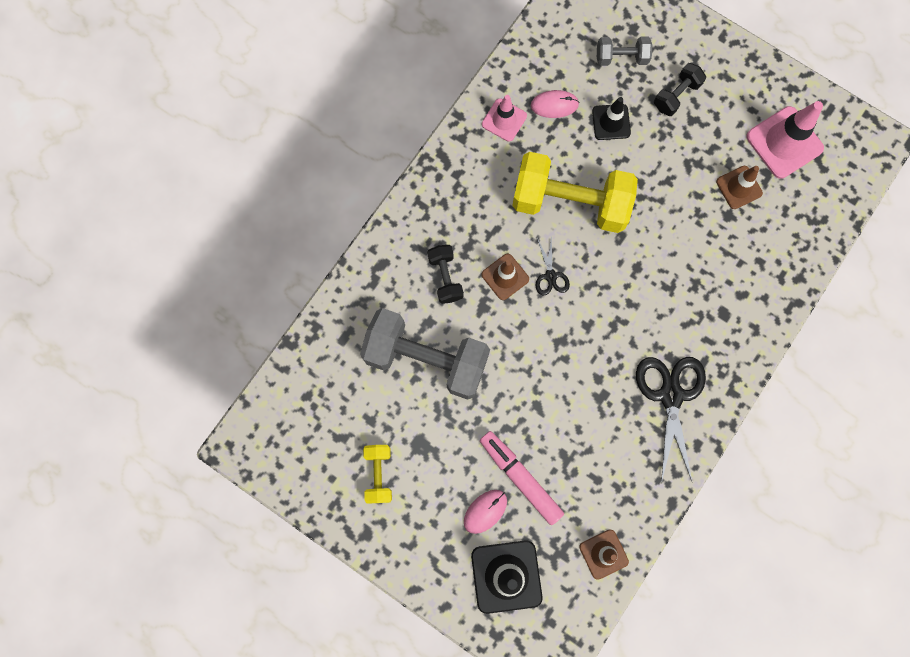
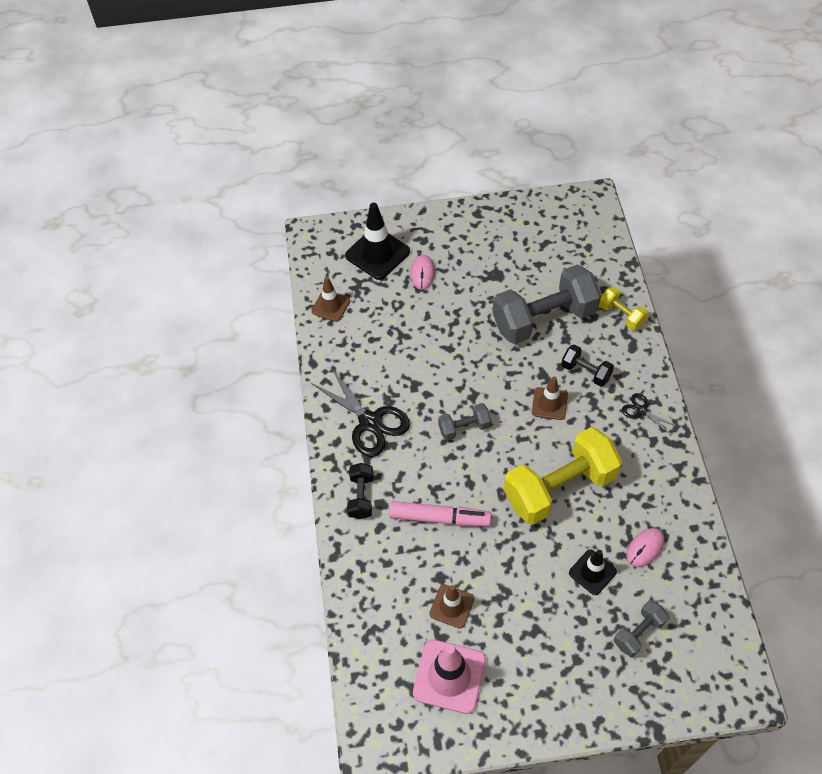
camera: 140 degrees right, 20 degrees down
yellow dumbbell [363,445,392,504] -> yellow dumbbell moved to [599,287,648,330]
pink marker [480,431,564,525] -> pink marker moved to [389,501,491,526]
pink traffic cone [482,95,527,142] -> none
black scissors [535,235,570,296] -> black scissors moved to [622,393,679,435]
black dumbbell [654,63,706,116] -> black dumbbell moved to [347,463,374,519]
none -> grey dumbbell [438,403,491,441]

